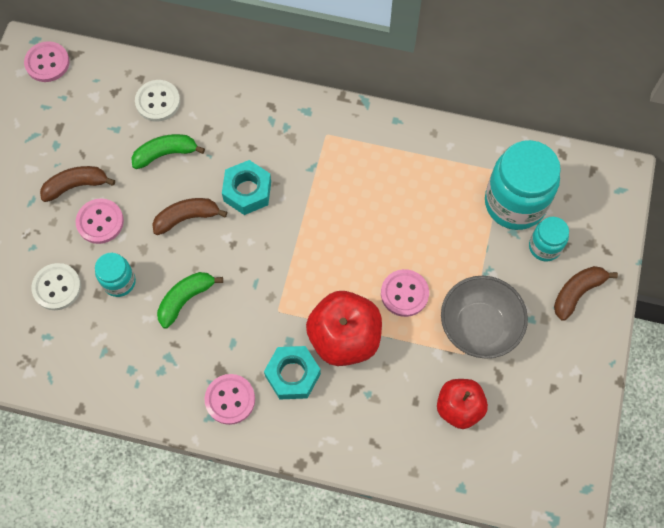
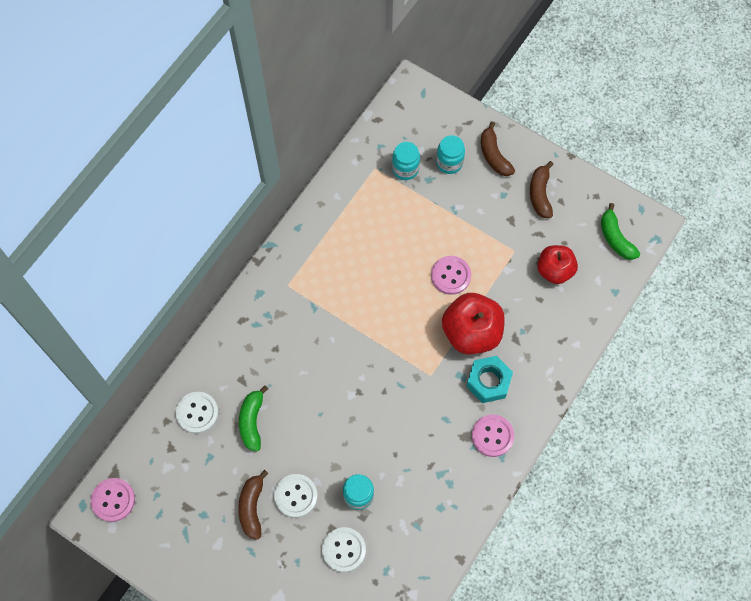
camera: 70 degrees left, 0 degrees up
pink button [76,198,124,244] -> white button [274,474,317,518]
brown banana [152,198,227,235] -> brown banana moved to [530,161,554,218]
green banana [157,272,223,328] -> green banana moved to [601,203,640,260]
turquoise nut [222,160,271,215] -> none
grey bowl [441,276,528,359] -> none
turquoise jar [485,140,561,230] -> turquoise jar [392,142,420,180], size x0.52

